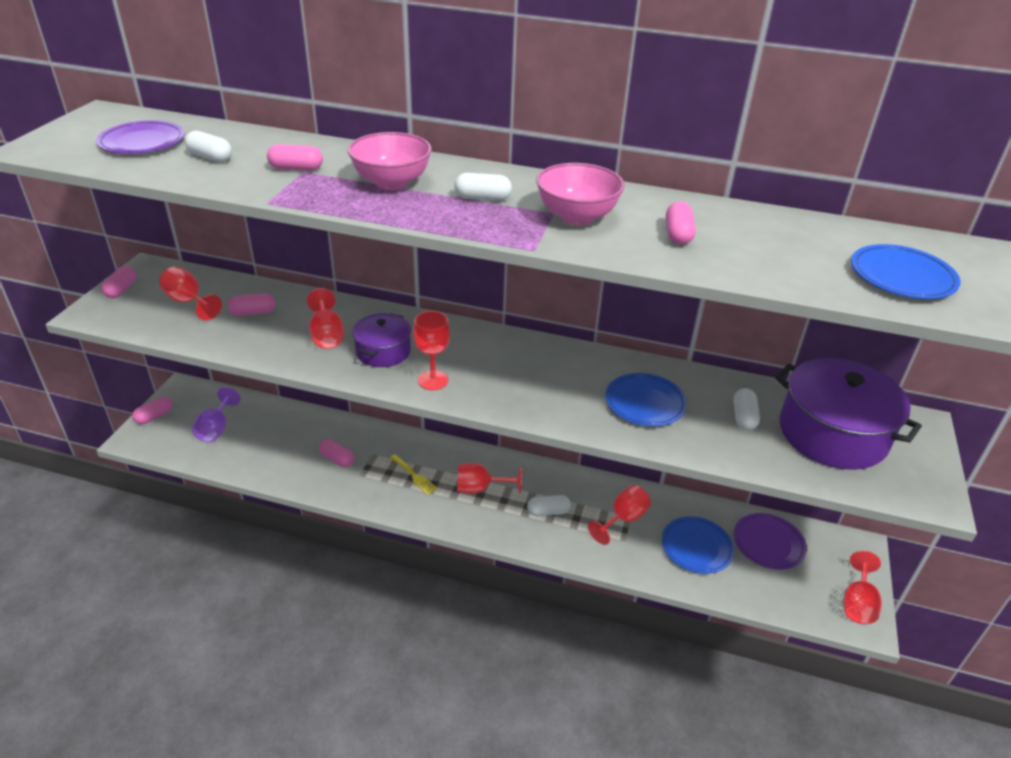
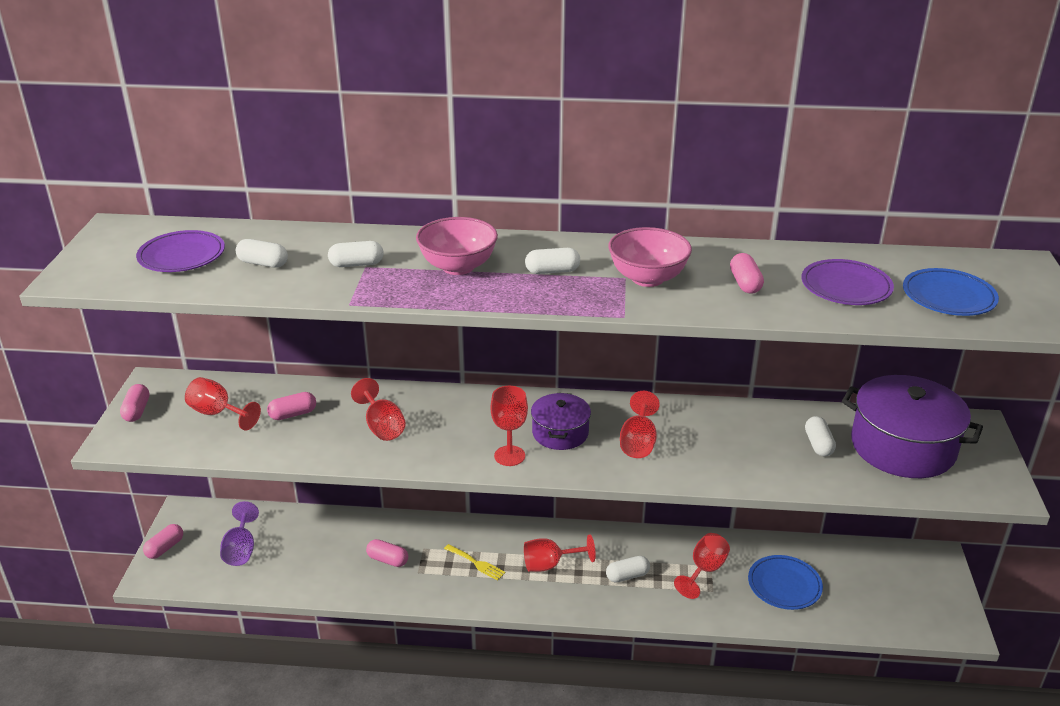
camera: 10 degrees left, 5 degrees down
pink capsule [267,144,323,171] -> white capsule [328,241,384,267]
purple pot [352,313,411,367] -> purple pot moved to [531,393,591,450]
blue plate [605,373,687,427] -> none
purple plate [734,513,807,570] -> purple plate moved to [801,259,894,305]
red goblet [844,551,882,624] -> red goblet moved to [620,391,660,458]

